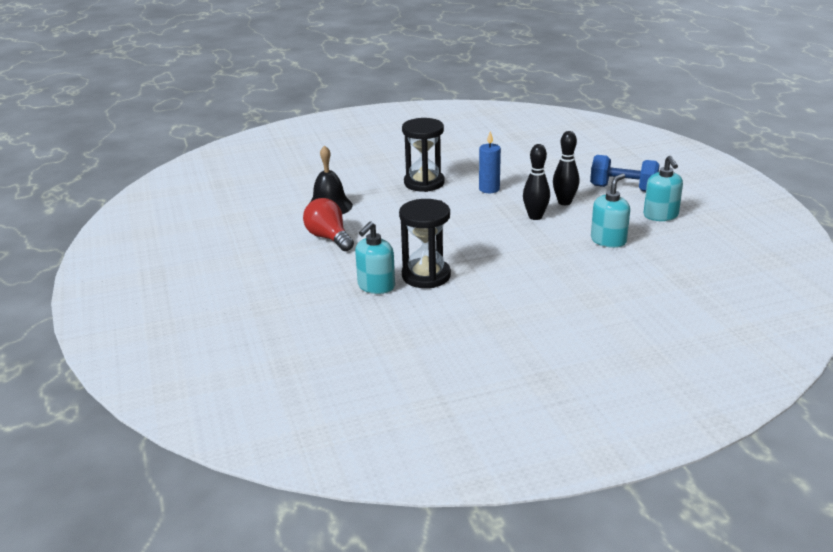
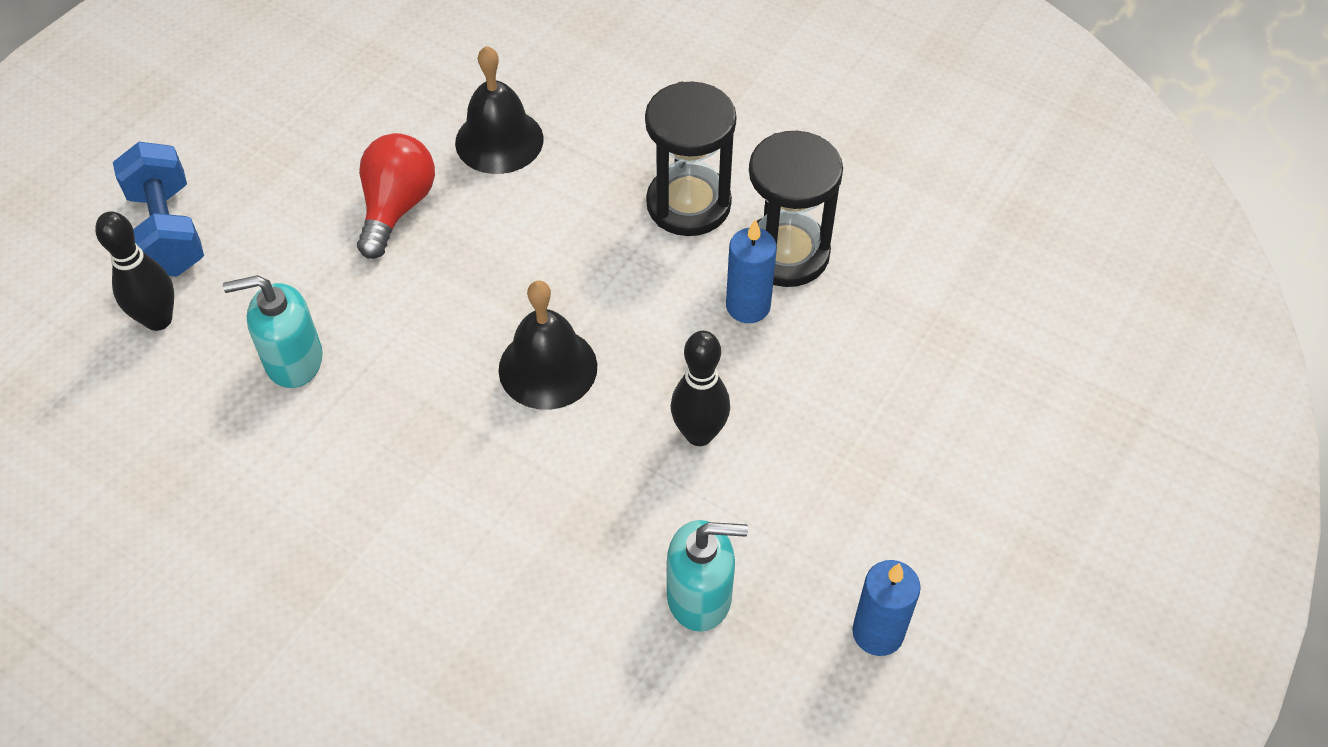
camera: 50 degrees right, 25 degrees up
black hourglass [399,199,451,288] -> black hourglass moved to [749,131,843,287]
black bowling pin [553,131,580,205] -> black bowling pin moved to [95,211,174,331]
blue dumbbell [590,155,660,192] -> blue dumbbell moved to [113,142,204,277]
turquoise soap dispenser [644,156,683,221] -> blue candle [852,560,921,656]
none -> black bell [499,281,597,410]

